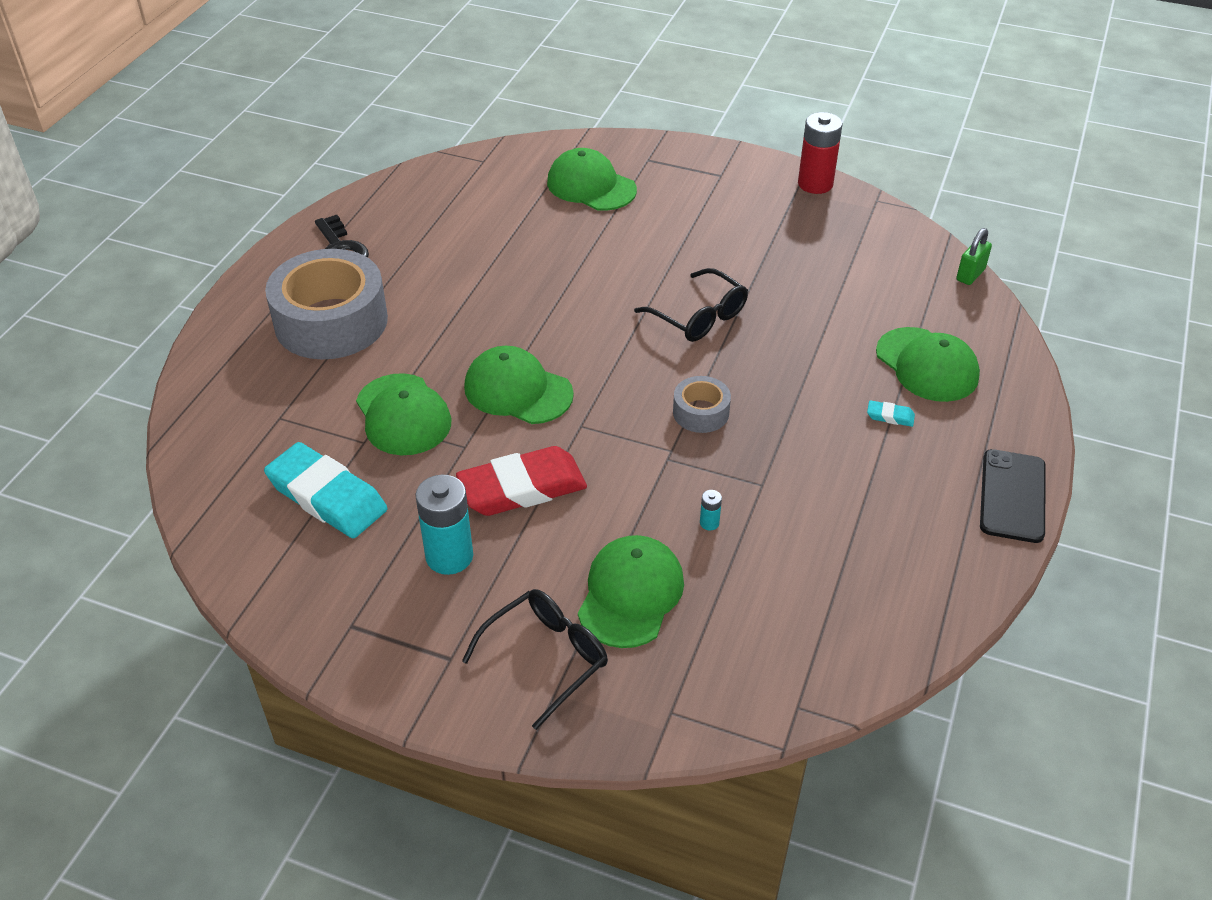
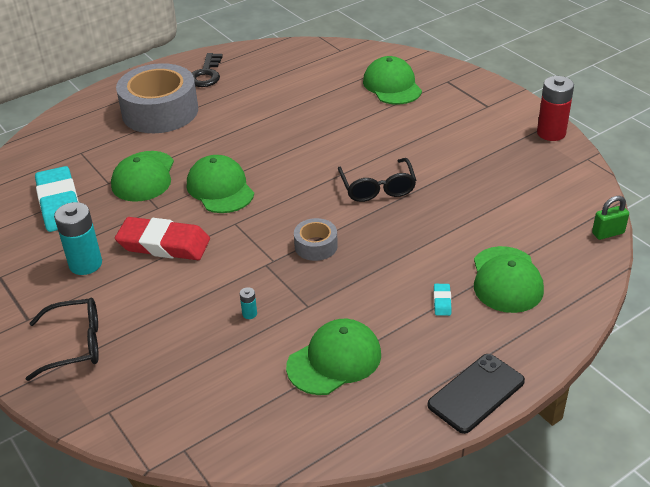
camera: 35 degrees right, 5 degrees down
green cap [578,535,684,648] -> green cap moved to [286,319,381,395]
turquoise eraser [867,400,915,427] -> turquoise eraser turned 45 degrees clockwise [434,284,451,316]

